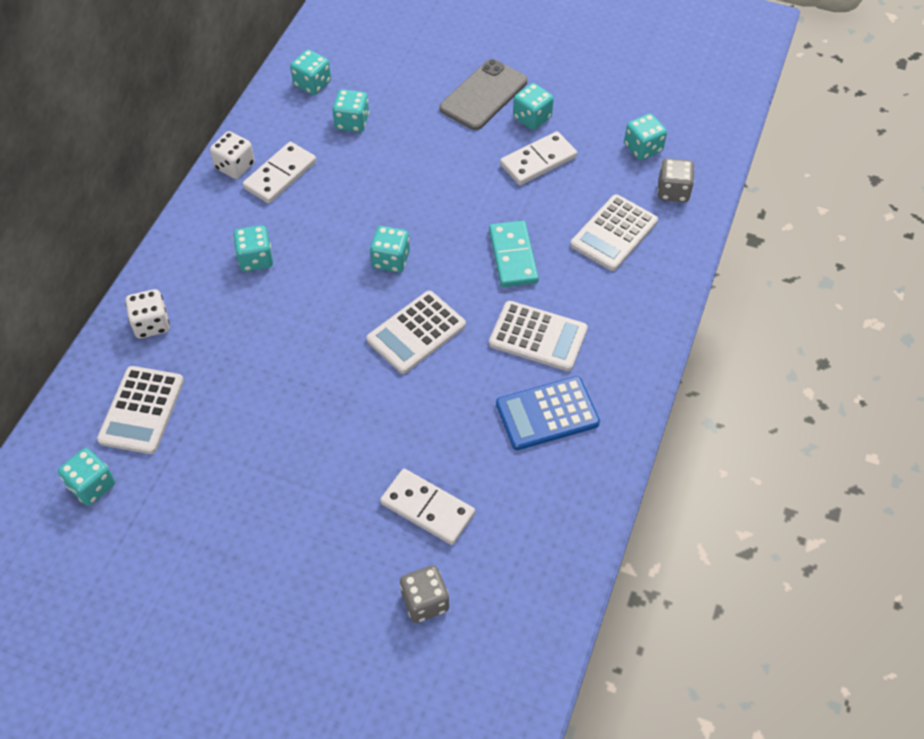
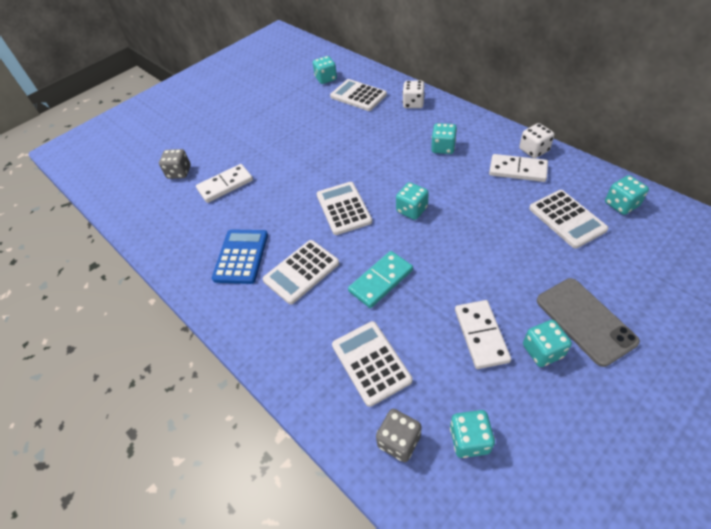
camera: 120 degrees right, 5 degrees down
white domino [243,142,316,204] -> white domino turned 45 degrees counterclockwise [489,154,548,182]
turquoise dice [332,89,369,132] -> white calculator [529,190,609,249]
turquoise domino [489,221,539,287] -> turquoise domino turned 60 degrees counterclockwise [348,251,413,308]

